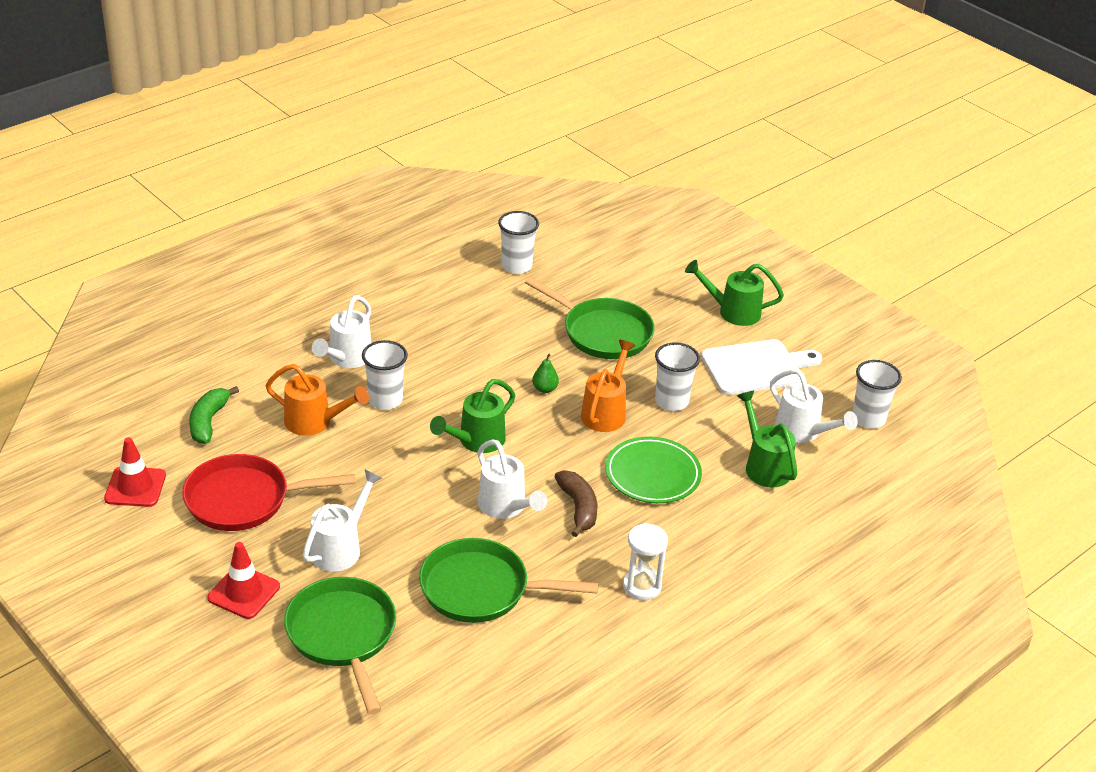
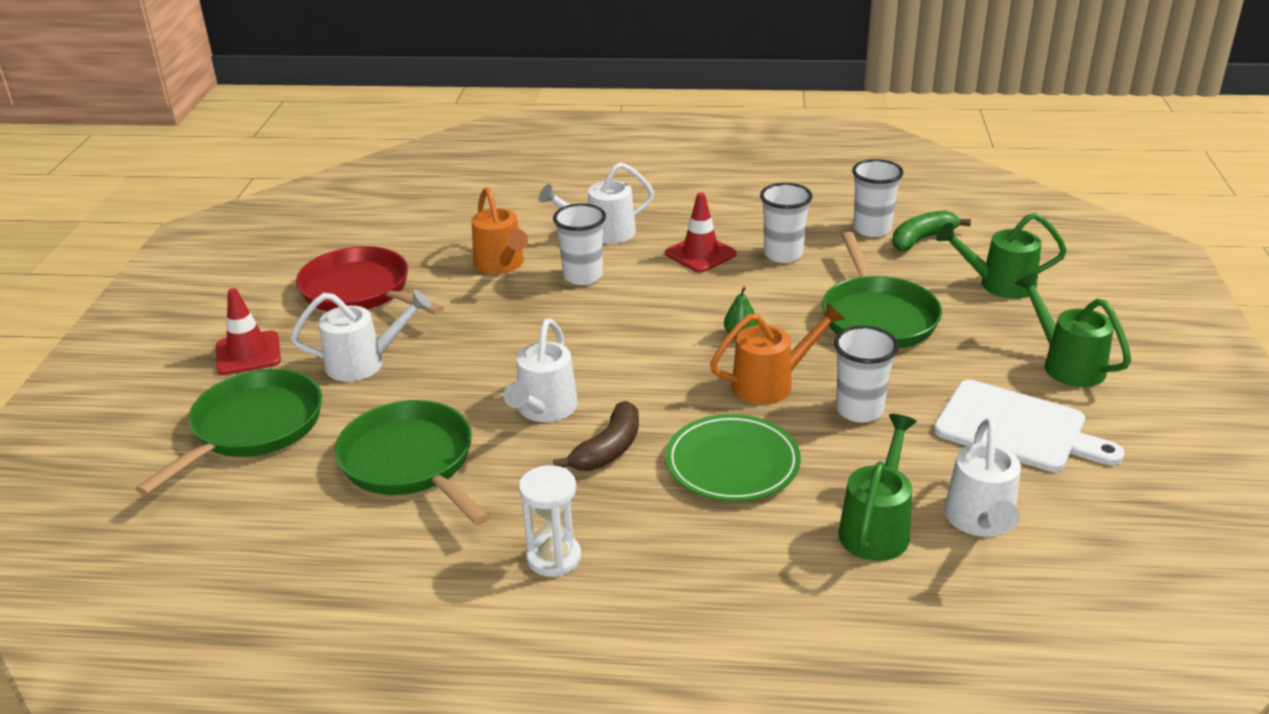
camera: 50 degrees right, 5 degrees down
red traffic cone [104,437,166,507] -> red traffic cone moved to [665,192,737,272]
green banana [189,386,239,444] -> green banana moved to [892,210,971,251]
green watering can [430,379,515,453] -> green watering can moved to [936,213,1067,299]
white cup [852,360,902,429] -> white cup moved to [760,183,813,263]

